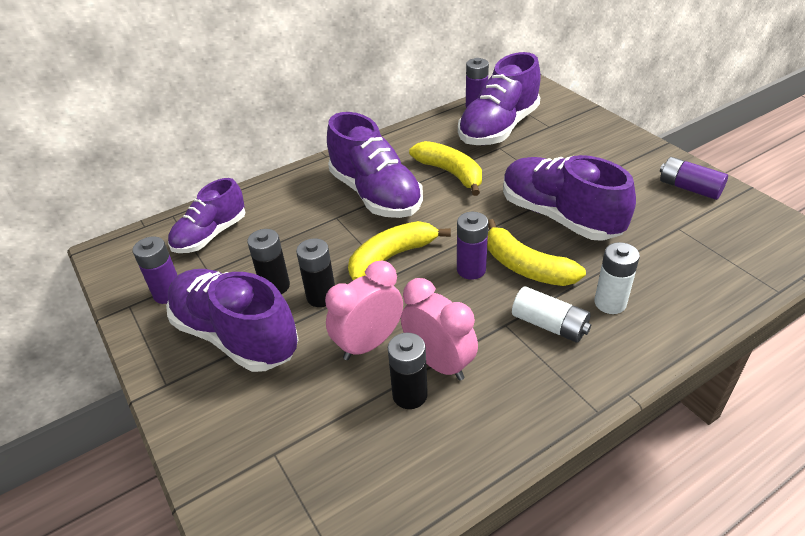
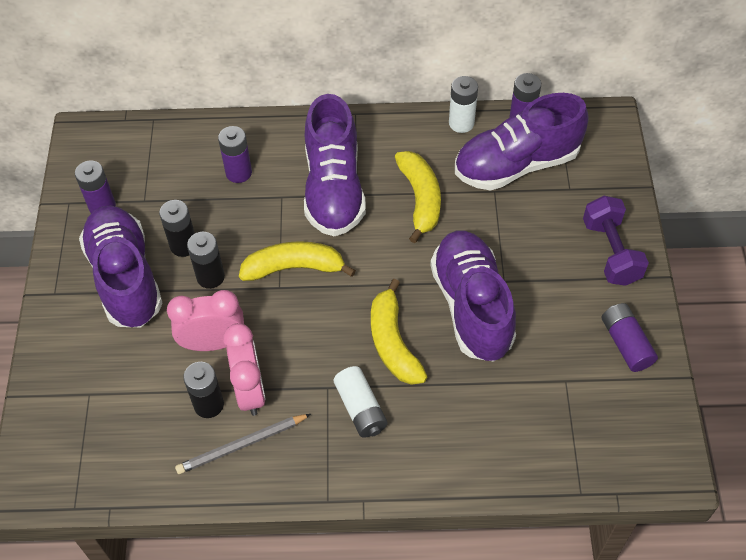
camera: 30 degrees right, 15 degrees up
purple shoe [168,178,246,253] -> none
purple battery [457,212,488,280] -> purple battery moved to [218,126,252,183]
white battery [594,242,640,314] -> white battery moved to [449,76,478,133]
none -> grey pencil [175,414,311,474]
none -> purple dumbbell [583,196,649,286]

